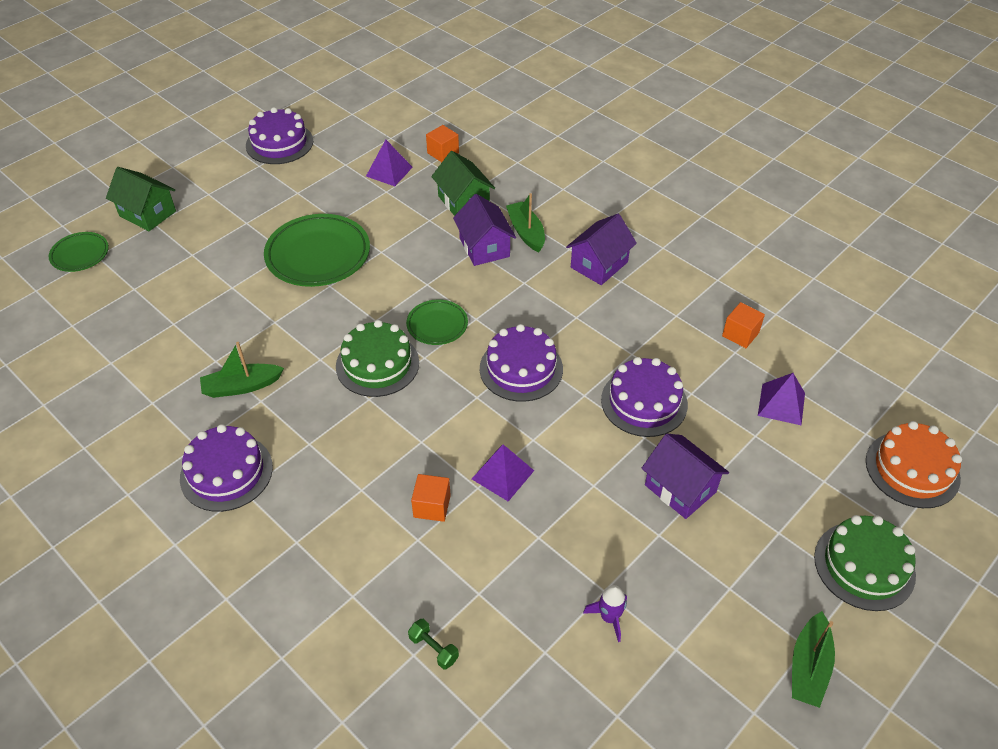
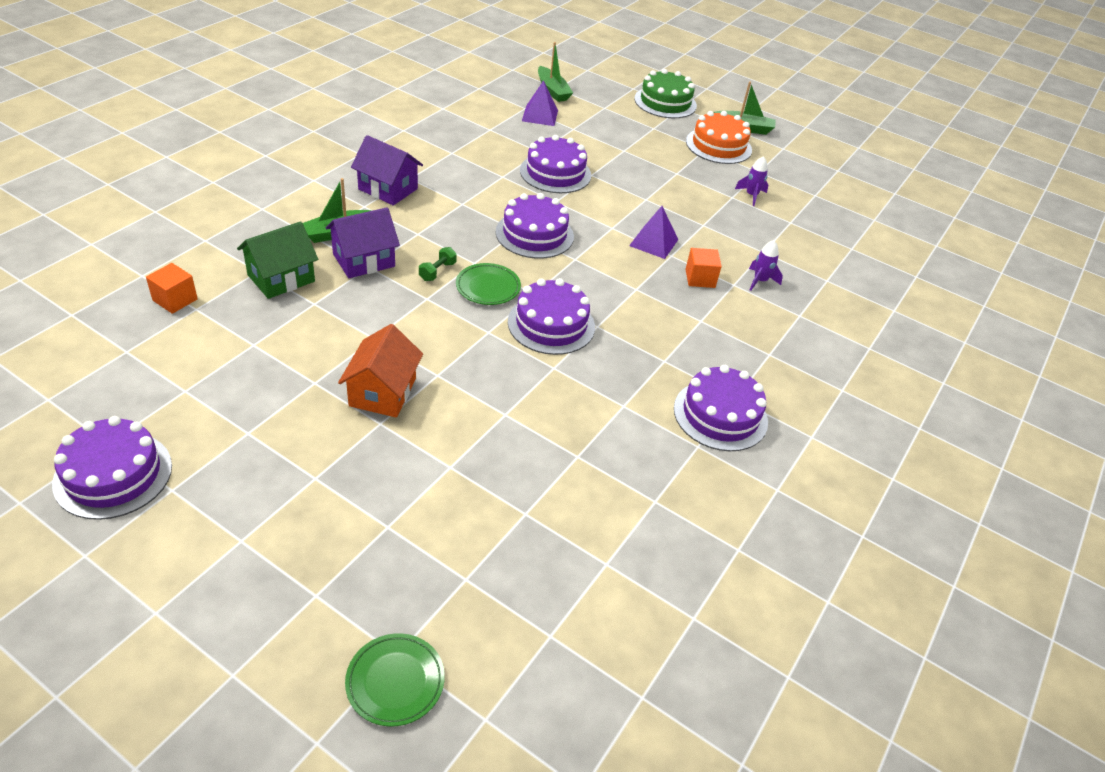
camera: 105 degrees left, 5 degrees down
green house [106,167,176,231] -> none
green boat [200,342,284,398] -> green boat moved to [538,42,573,102]
green plate [264,214,370,287] -> orange house [338,324,423,417]
green cake [336,320,419,397] -> purple cake [508,278,595,355]
purple pyramid [366,140,413,186] -> none
green dumbbell [408,619,459,669] -> green dumbbell moved to [419,247,457,281]
purple house [641,434,729,519] -> none
orange cube [722,302,765,348] -> none
orange cake [866,421,962,508] -> orange cake moved to [686,111,752,164]
none -> purple rocket [749,240,783,291]

